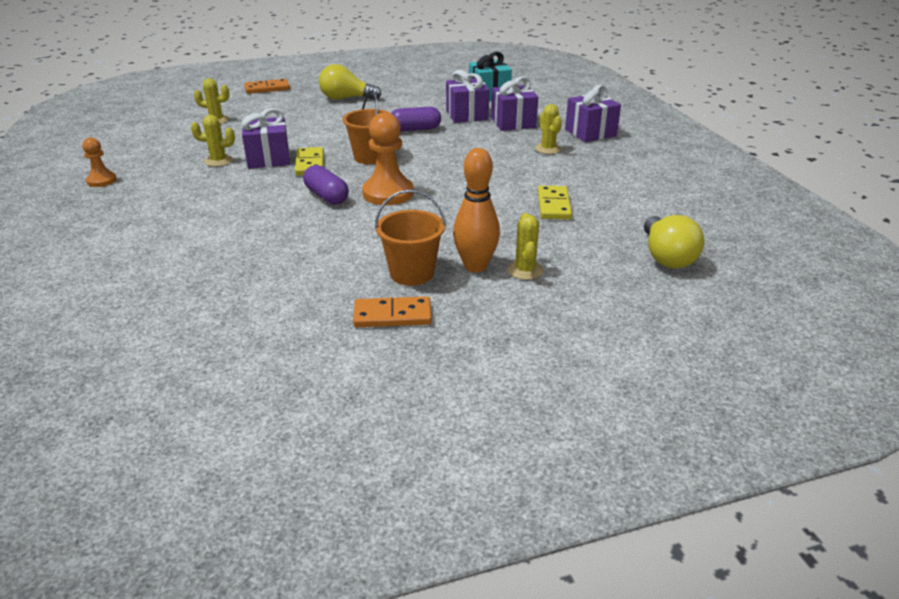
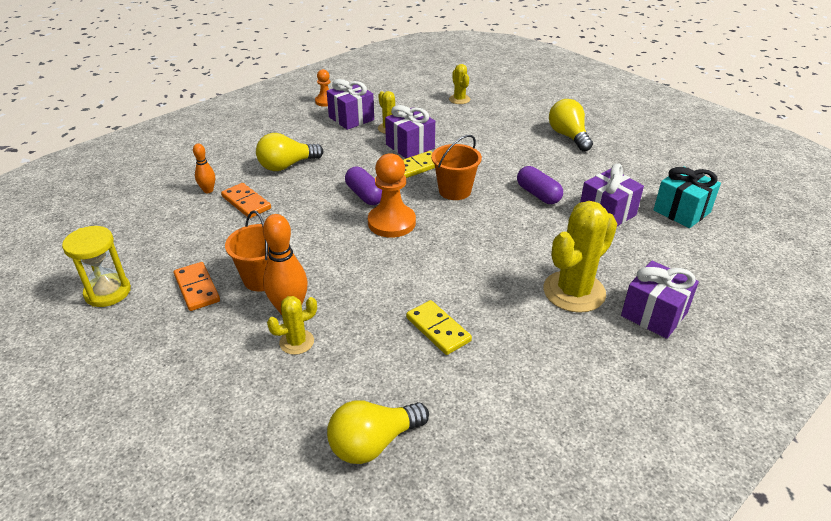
camera: 65 degrees right, 5 degrees up
orange domino [244,79,290,94] -> orange domino moved to [221,183,271,218]
purple capsule [303,165,349,205] -> purple capsule turned 60 degrees counterclockwise [345,167,382,205]
purple gift [491,76,538,131] -> purple gift moved to [327,79,374,130]
yellow cactus [535,104,562,154] -> yellow cactus [543,201,617,313], size x1.94
yellow domino [538,186,572,219] -> yellow domino turned 75 degrees clockwise [406,300,472,355]
none -> yellow hourglass [62,226,131,307]
none -> orange bowling pin [193,143,215,193]
none -> yellow light bulb [256,133,323,171]

